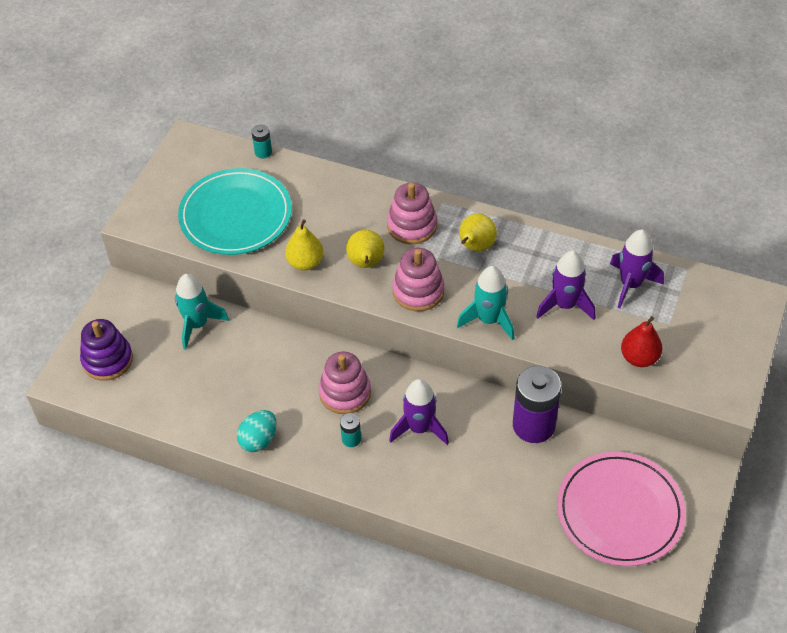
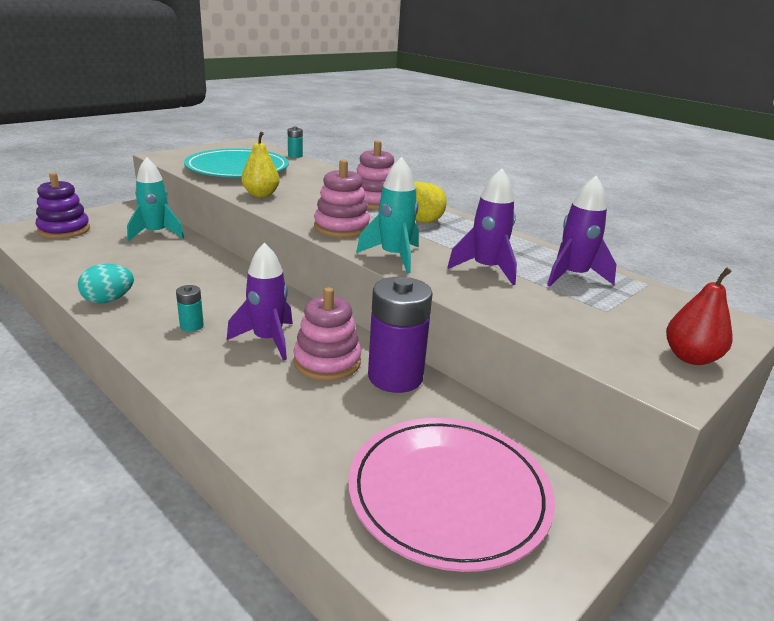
camera: 20 degrees right, 25 degrees down
pink stacking toy [319,352,371,414] -> pink stacking toy moved to [293,287,361,381]
yellow pear [346,230,384,268] -> none
red pear [621,316,663,367] -> red pear moved to [666,268,733,365]

